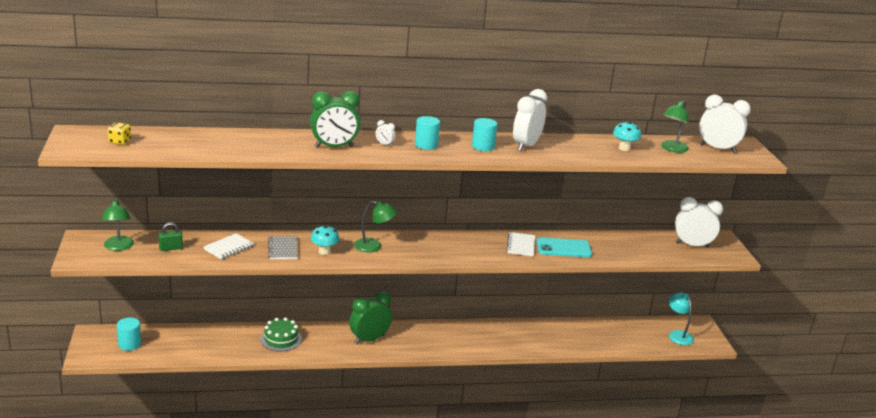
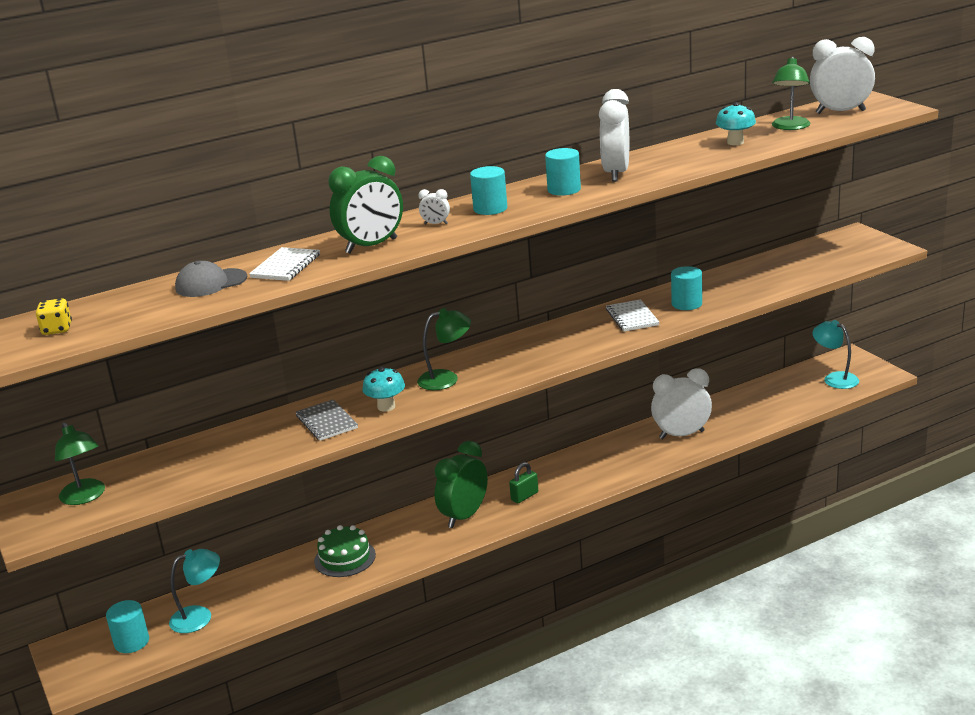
camera: 15 degrees left, 0 degrees up
green padlock [158,222,183,251] -> green padlock moved to [509,462,538,503]
white notebook [204,233,254,259] -> white notebook moved to [249,247,320,281]
turquoise phone [536,237,592,257] -> turquoise cylinder [671,266,702,310]
white clock [675,197,723,248] -> white clock moved to [651,368,712,439]
none -> turquoise lamp [169,549,220,633]
none -> grey cap [175,261,248,297]

